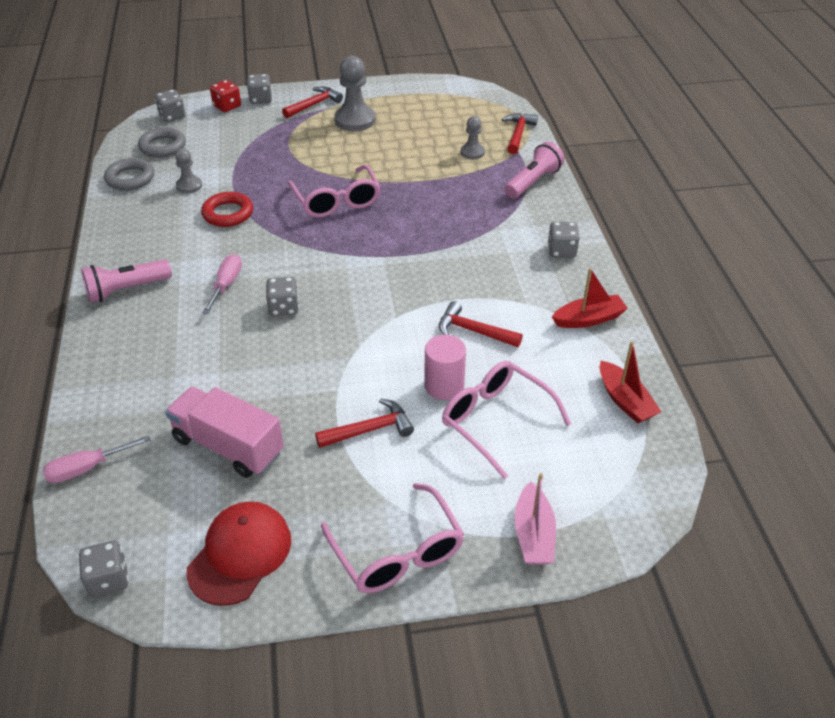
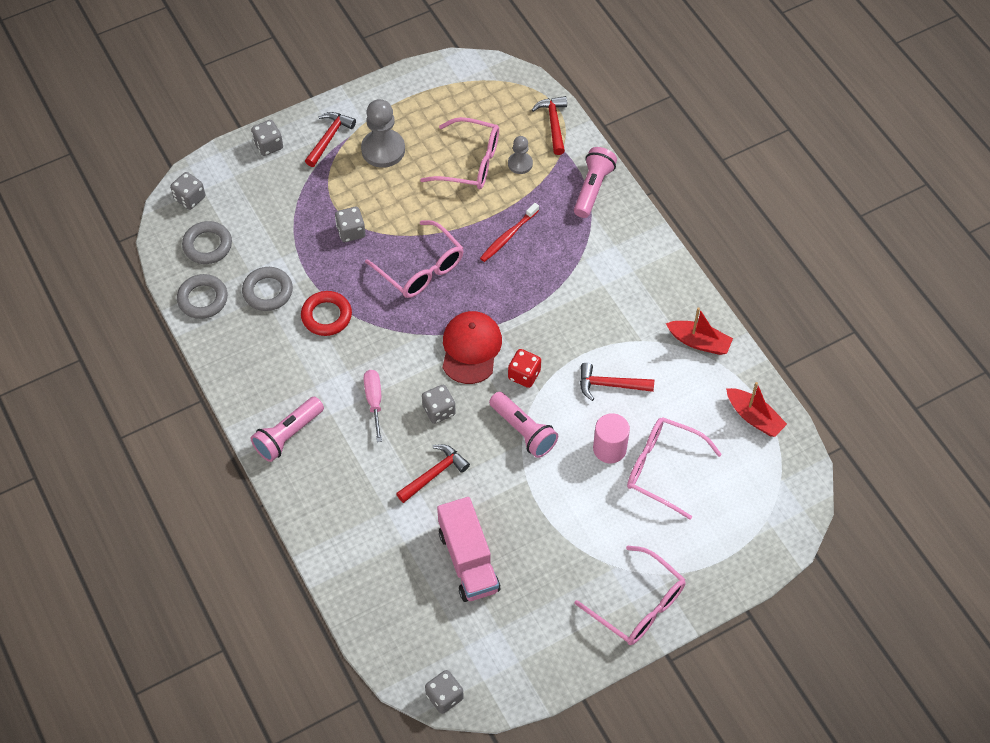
camera: 20 degrees left, 15 degrees up
pink screwdriver [43,435,151,483] -> none
pink truck [165,387,284,478] -> pink truck turned 120 degrees counterclockwise [437,497,500,602]
grey pawn [175,149,202,194] -> grey ring [242,267,293,311]
red cap [186,502,291,606] -> red cap moved to [442,311,502,384]
red dice [210,80,241,112] -> red dice moved to [508,349,541,388]
red hammer [315,398,414,448] -> red hammer moved to [396,444,470,503]
pink boat [515,473,556,564] -> none
grey dice [548,222,579,258] -> grey dice moved to [335,207,365,242]
red boat [552,268,628,328] -> red boat turned 60 degrees clockwise [666,307,733,355]
none -> pink glasses [420,117,499,189]
none -> red toothbrush [480,203,539,262]
none -> pink flashlight [489,392,558,458]

